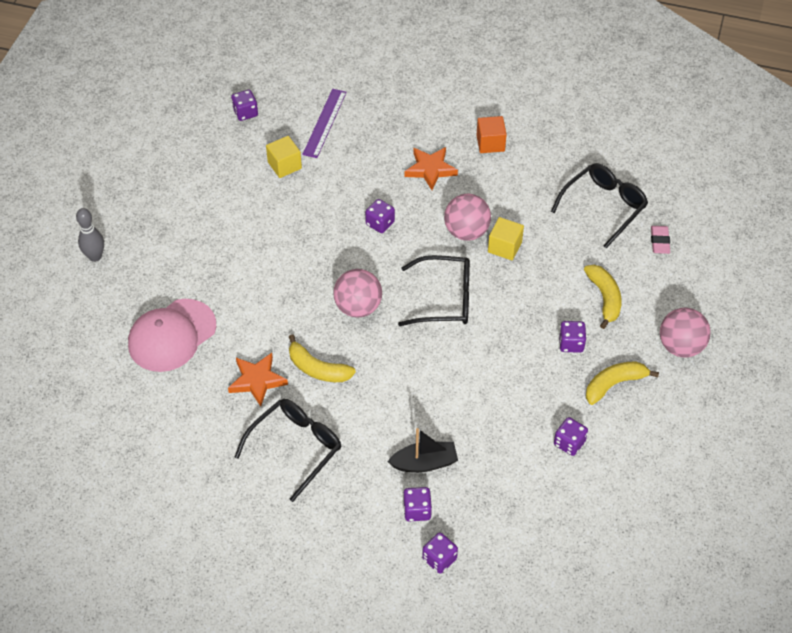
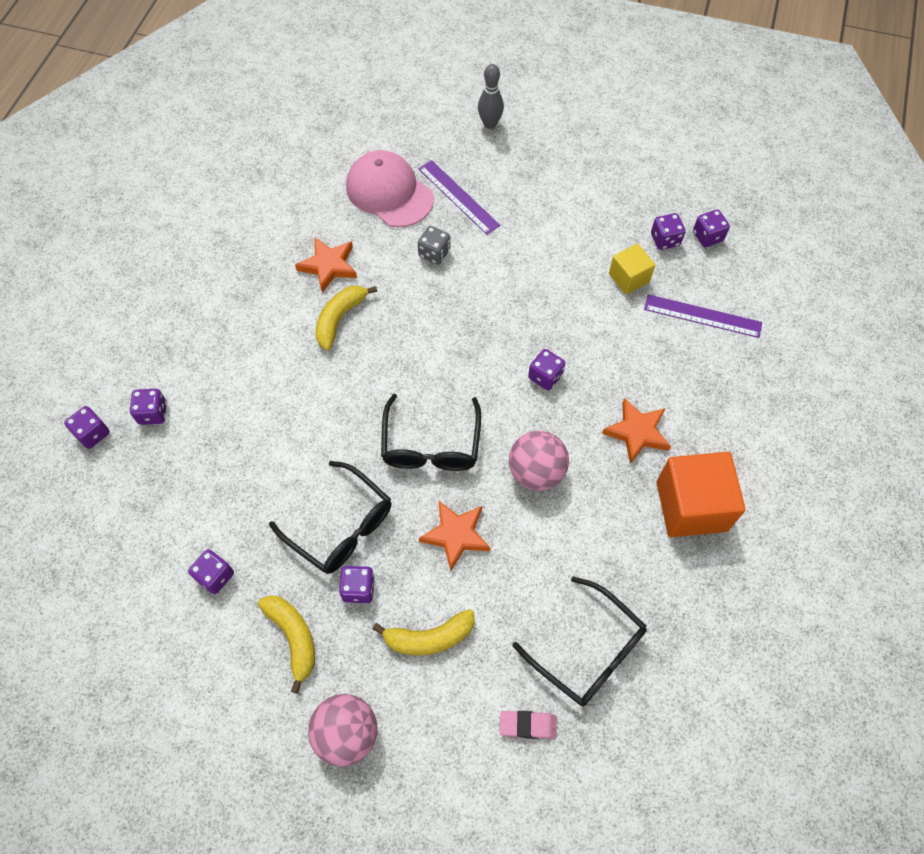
camera: 90 degrees right, 10 degrees up
black glasses [235,399,341,502] -> black glasses moved to [269,461,391,574]
pink ball [333,269,382,318] -> none
black boat [387,428,458,473] -> none
orange cube [477,116,507,153] -> orange cube [657,452,745,537], size x1.79
yellow cube [488,217,524,260] -> none
none -> purple ruler [418,160,500,235]
none -> grey dice [418,226,450,265]
none -> orange star [419,501,490,571]
none -> purple dice [651,213,685,250]

